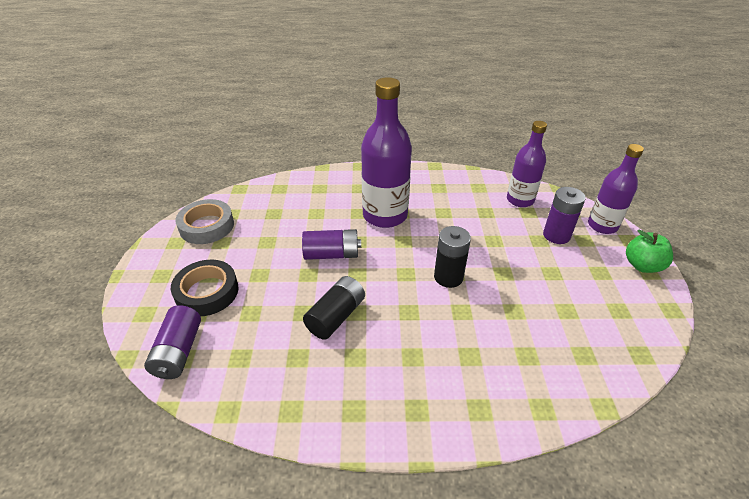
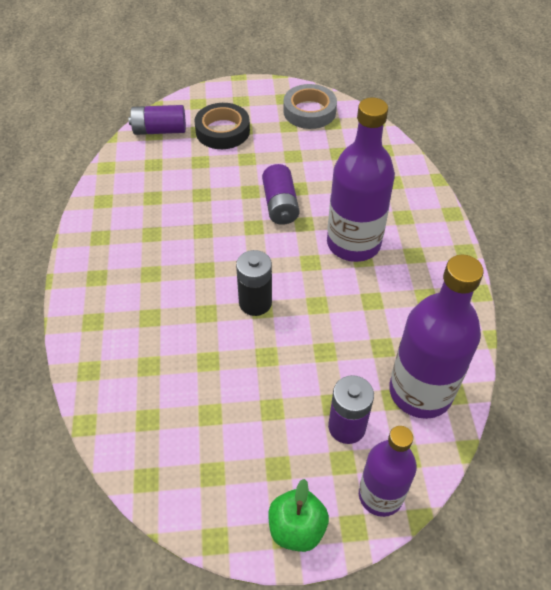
camera: 85 degrees right, 10 degrees up
black battery [303,276,365,340] -> none
purple bottle [507,121,547,207] -> purple bottle [389,255,484,419], size x1.57

